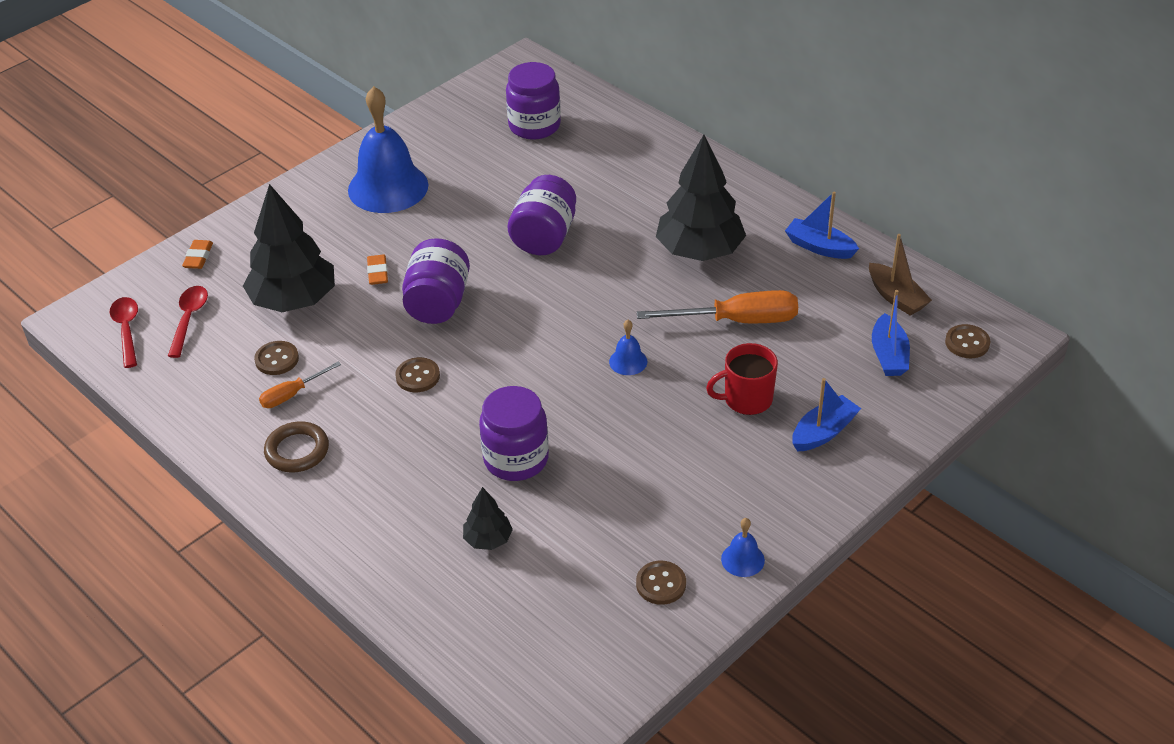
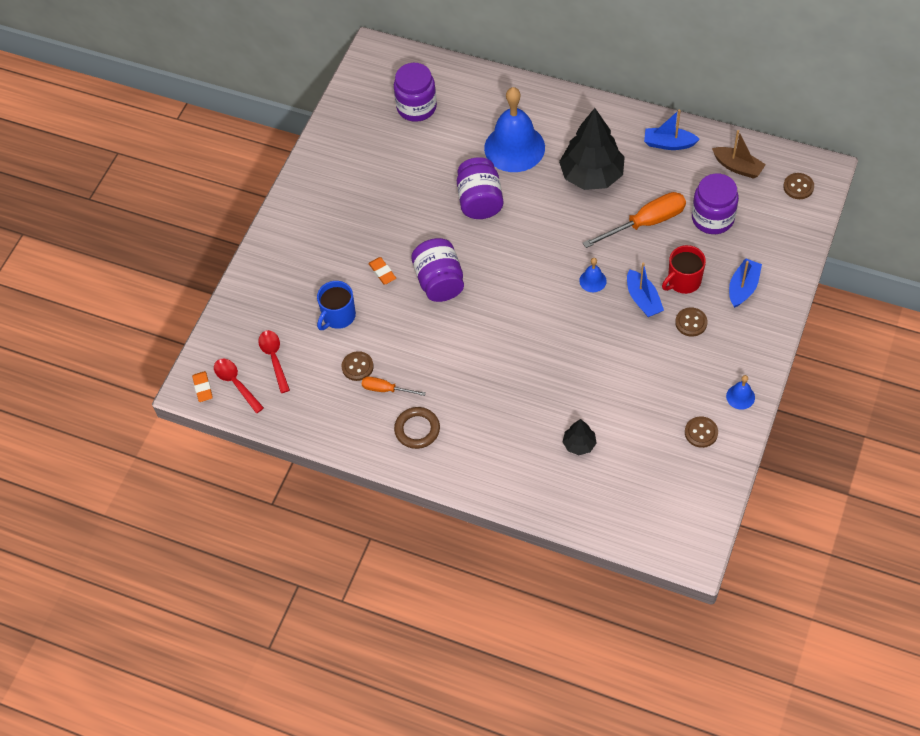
camera: 20 degrees left, 15 degrees up
orange eraser [182,240,213,269] -> orange eraser moved to [192,371,213,402]
black tree [243,184,335,312] -> blue mug [317,281,356,330]
orange screwdriver [259,362,341,408] -> orange screwdriver turned 75 degrees clockwise [362,377,426,396]
blue bell [348,86,428,213] -> blue bell moved to [484,87,545,172]
brown button [395,357,440,392] -> brown button moved to [675,308,707,337]
purple jar [479,386,549,481] -> purple jar moved to [692,173,739,234]
blue boat [872,290,910,376] -> blue boat moved to [627,263,664,317]

